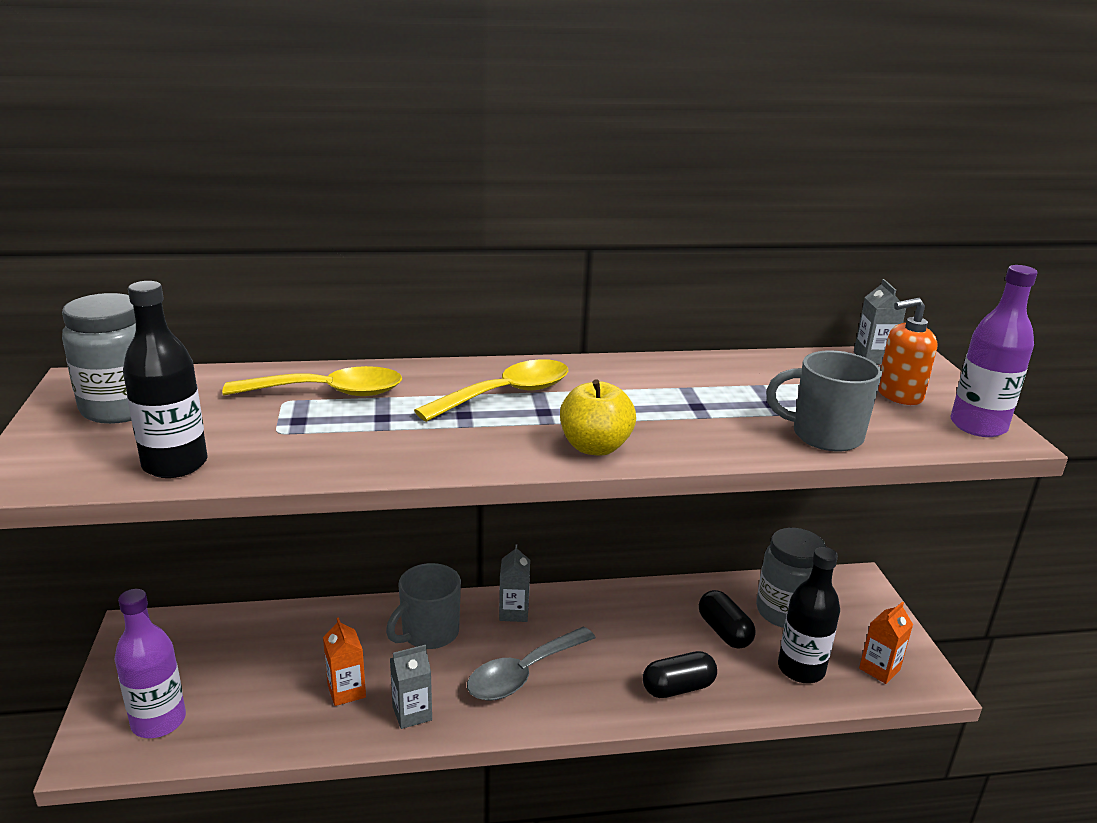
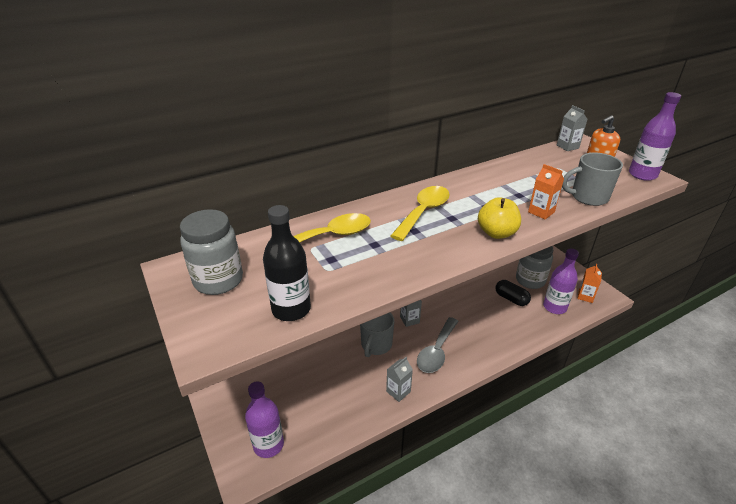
camera: 20 degrees left, 10 degrees up
orange carton [323,617,366,706] -> orange carton moved to [528,164,564,220]
black capsule [643,651,717,698] -> none
black bottle [778,547,840,683] -> purple bottle [543,248,579,314]

